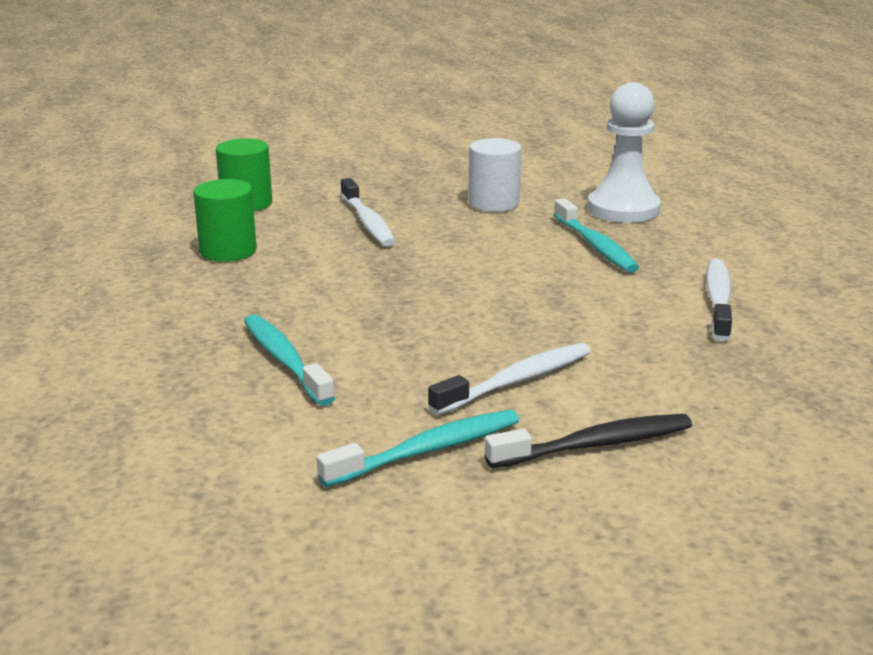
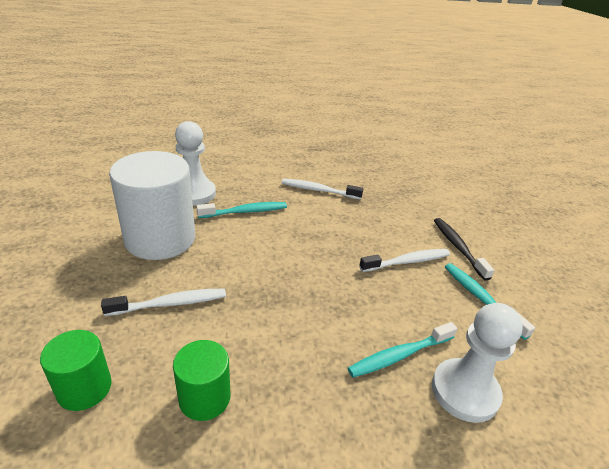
camera: 90 degrees left, 10 degrees up
white toothbrush [428,343,591,415] -> white toothbrush turned 105 degrees clockwise [359,249,450,272]
white cylinder [468,138,521,212] -> white cylinder [109,151,195,260], size x1.94
none -> white pawn [432,303,523,423]

